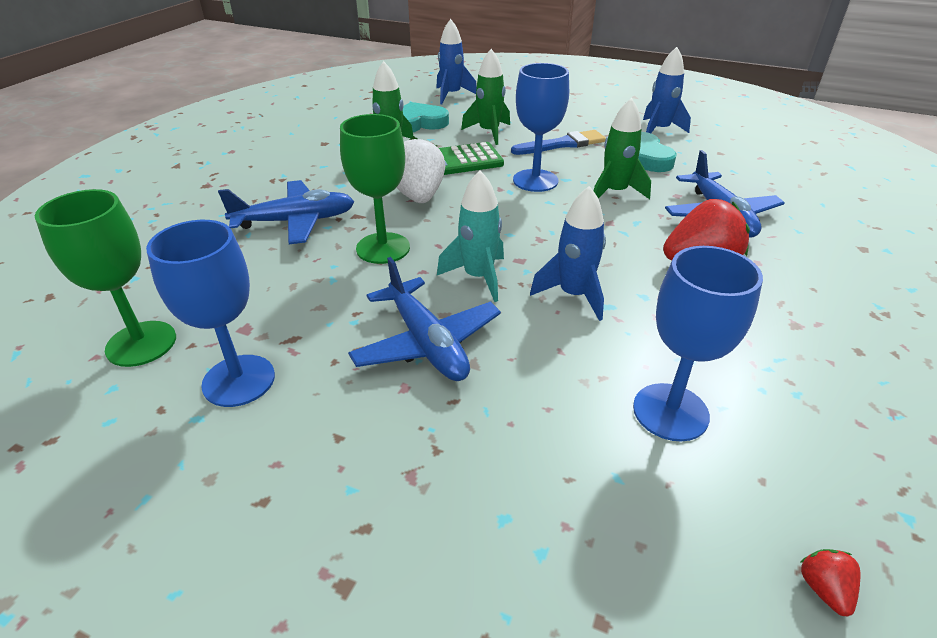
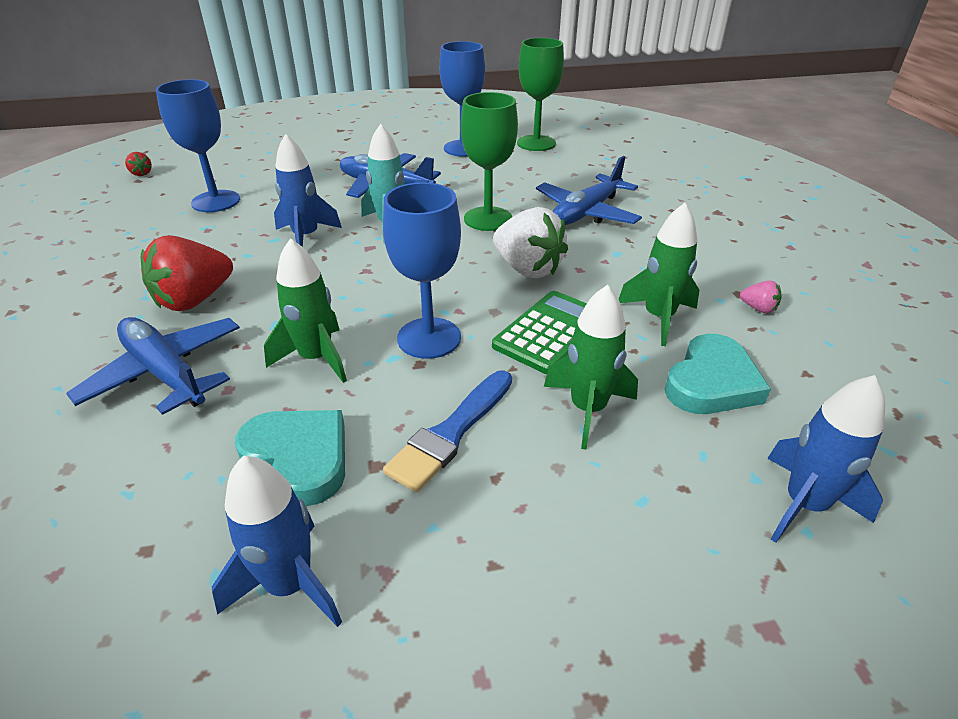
camera: 145 degrees right, 0 degrees up
none -> pink strawberry [740,280,782,313]

